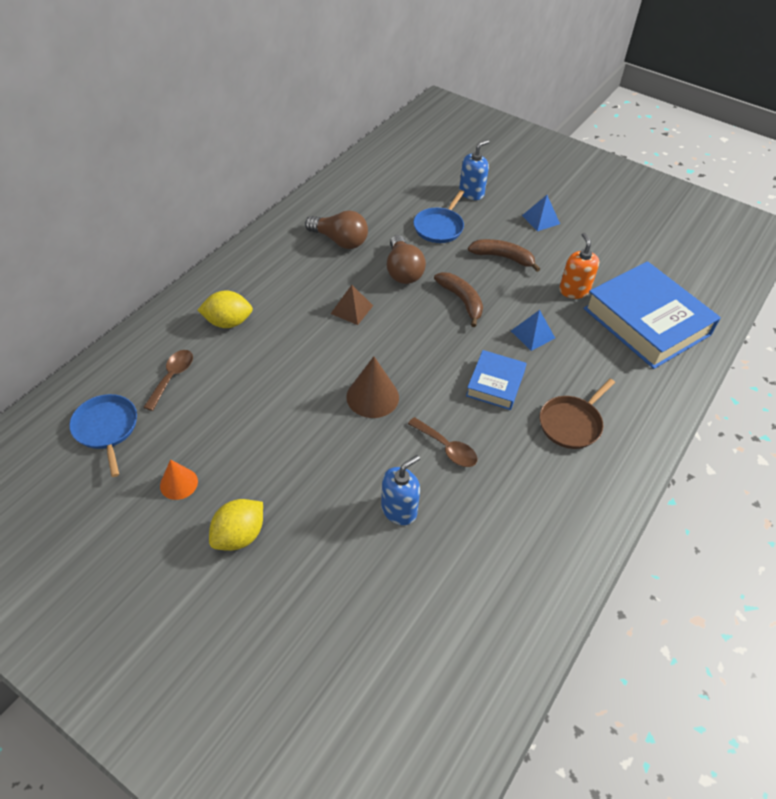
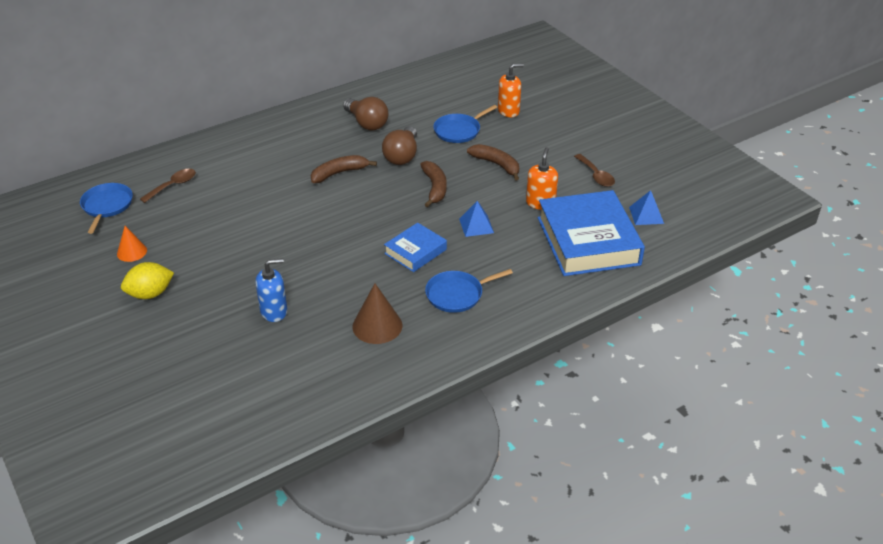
camera: 25 degrees right, 10 degrees down
yellow lemon [198,290,253,328] -> none
brown pyramid [331,285,373,325] -> brown banana [311,155,377,183]
brown cone [346,357,399,418] -> brown cone moved to [352,283,402,344]
brown spoon [408,417,477,467] -> brown spoon moved to [574,154,615,187]
blue soap dispenser [459,140,489,200] -> orange soap dispenser [498,63,524,117]
blue pyramid [522,195,560,231] -> blue pyramid moved to [629,190,664,225]
brown pan [539,379,615,449] -> blue pan [425,269,513,313]

